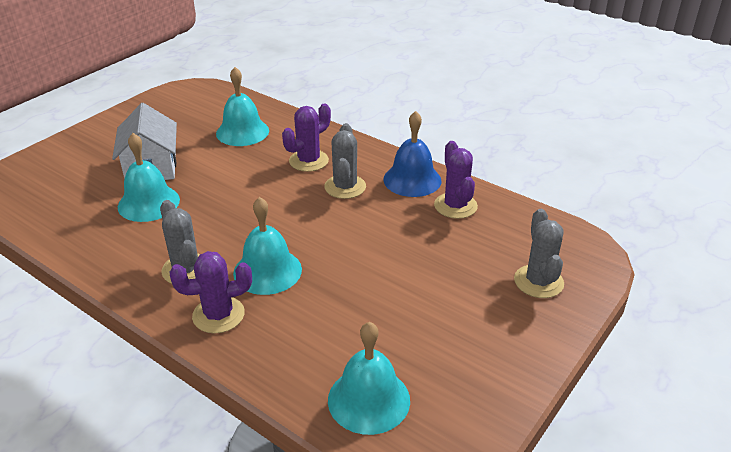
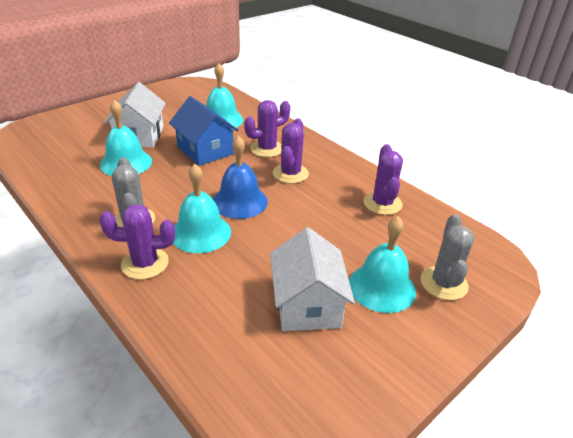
camera: 10 degrees right, 0 degrees up
grey cactus [324,123,366,199] -> purple cactus [273,118,309,184]
turquoise bell [328,322,410,435] -> turquoise bell moved to [349,216,416,313]
blue bell [383,111,441,197] -> blue bell moved to [213,135,268,219]
none -> blue house [169,96,239,166]
none -> white house [270,227,355,331]

